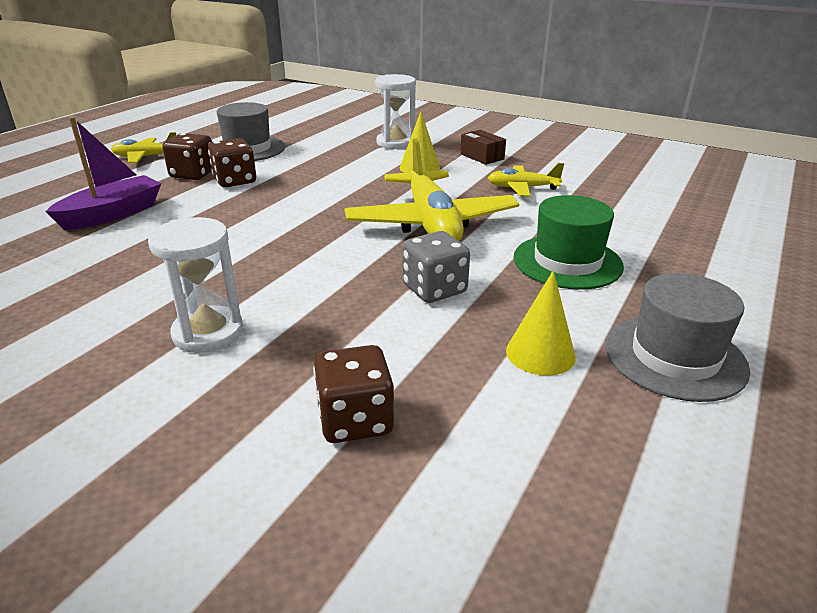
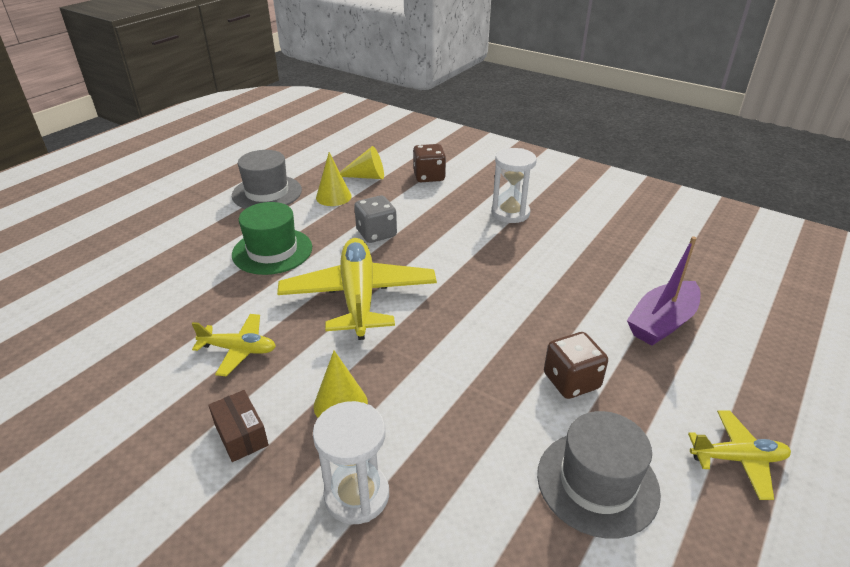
camera: 175 degrees left, 5 degrees up
brown dice [162,133,212,180] -> none
none -> yellow cone [340,146,384,179]

